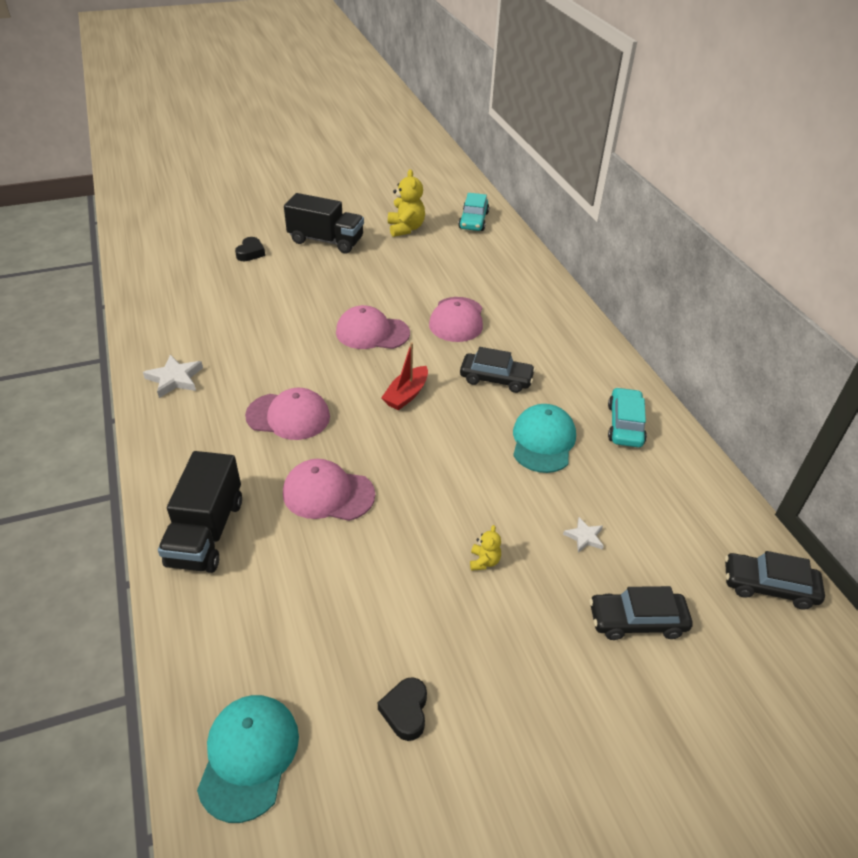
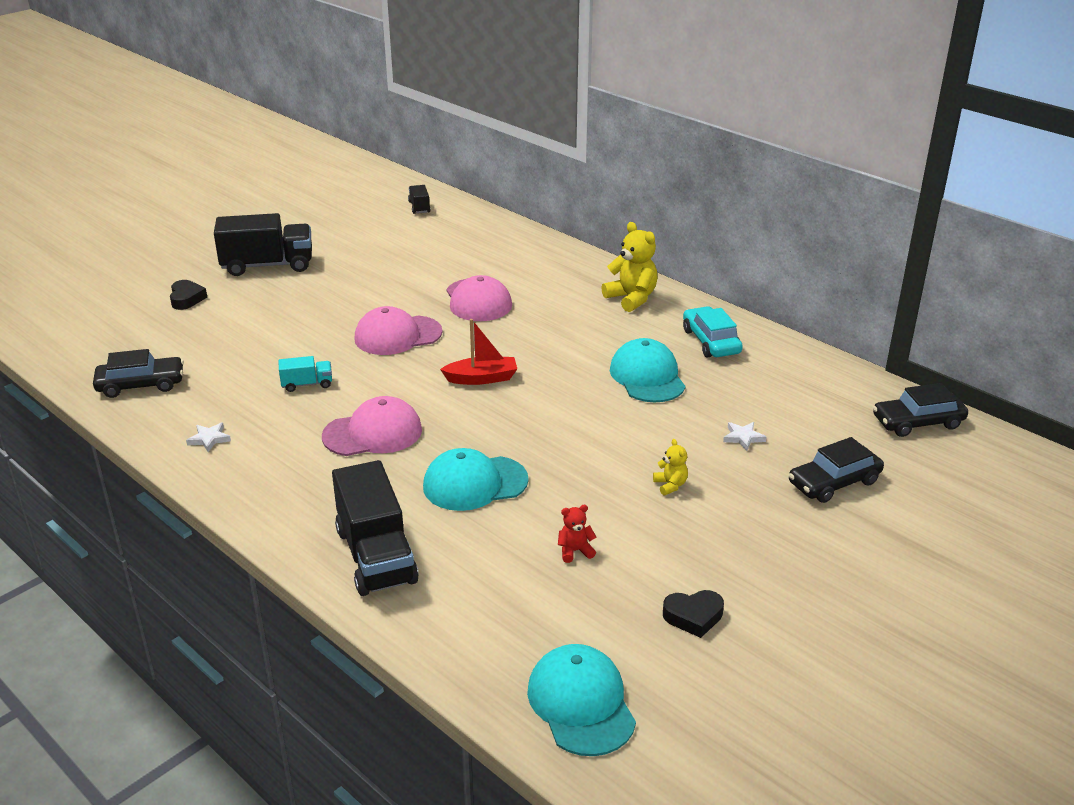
camera: 25 degrees left, 10 degrees down
white star [143,354,203,398] -> white star [186,422,231,452], size x0.60
pink cap [283,459,375,521] -> turquoise cap [423,448,529,511]
black heart [378,677,427,741] -> black heart turned 75 degrees counterclockwise [663,590,724,638]
red boat [381,342,428,410] -> red boat turned 105 degrees counterclockwise [440,319,517,385]
yellow teddy bear [388,169,425,237] -> yellow teddy bear moved to [601,222,657,312]
turquoise car [458,193,489,231] -> black truck [408,185,431,214]
black car [460,347,536,393] -> black car moved to [93,349,184,398]
none -> turquoise truck [279,356,332,392]
none -> red teddy bear [558,505,596,563]

